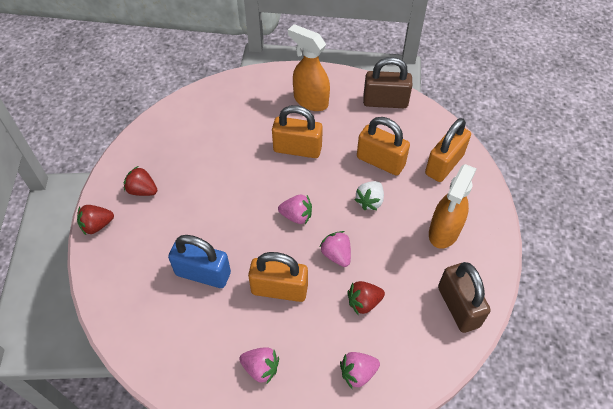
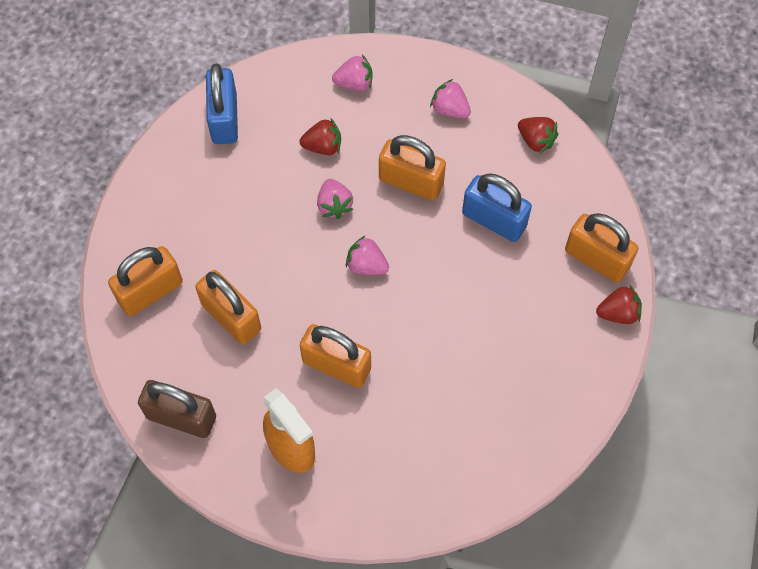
camera: 165 degrees left, 10 degrees up
red strawberry [124,166,157,196] -> red strawberry moved to [518,117,558,154]
white strawberry [354,181,384,210] -> none
orange spray bottle [429,164,476,249] -> none
brown padlock [438,262,491,333] -> blue padlock [206,64,238,144]
none -> orange padlock [565,213,639,283]

